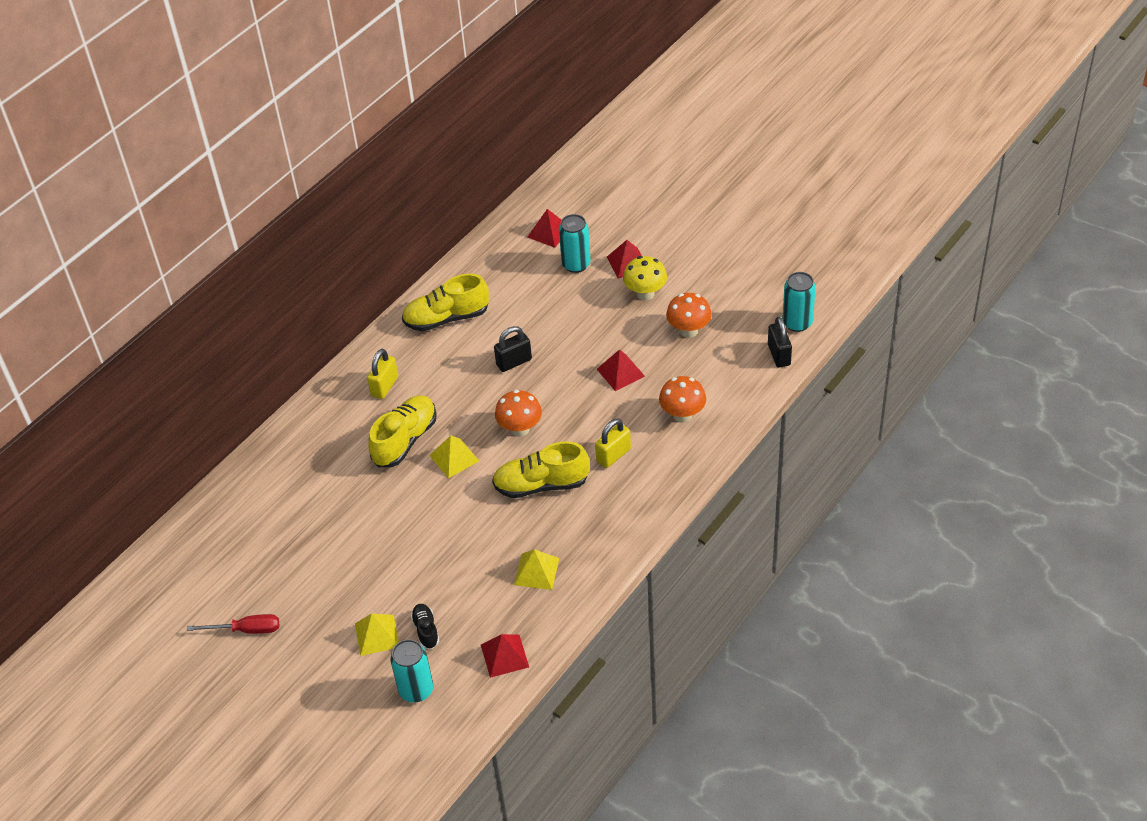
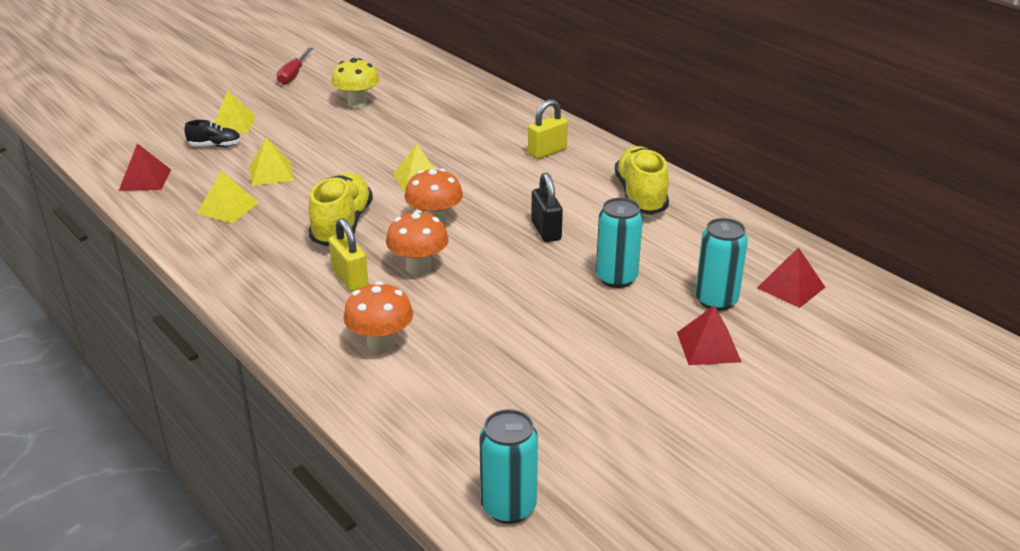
camera: 100 degrees right, 15 degrees down
yellow padlock [367,349,398,399] -> yellow padlock turned 75 degrees counterclockwise [528,99,568,159]
yellow shoe [369,395,437,467] -> none
turquoise can [390,639,433,703] -> turquoise can moved to [596,198,643,288]
red pyramid [597,349,645,391] -> none
yellow mushroom [623,256,667,301] -> yellow mushroom moved to [331,58,379,109]
orange mushroom [666,293,712,338] -> orange mushroom moved to [386,210,449,275]
black padlock [768,317,792,368] -> none
none -> yellow pyramid [249,138,294,186]

